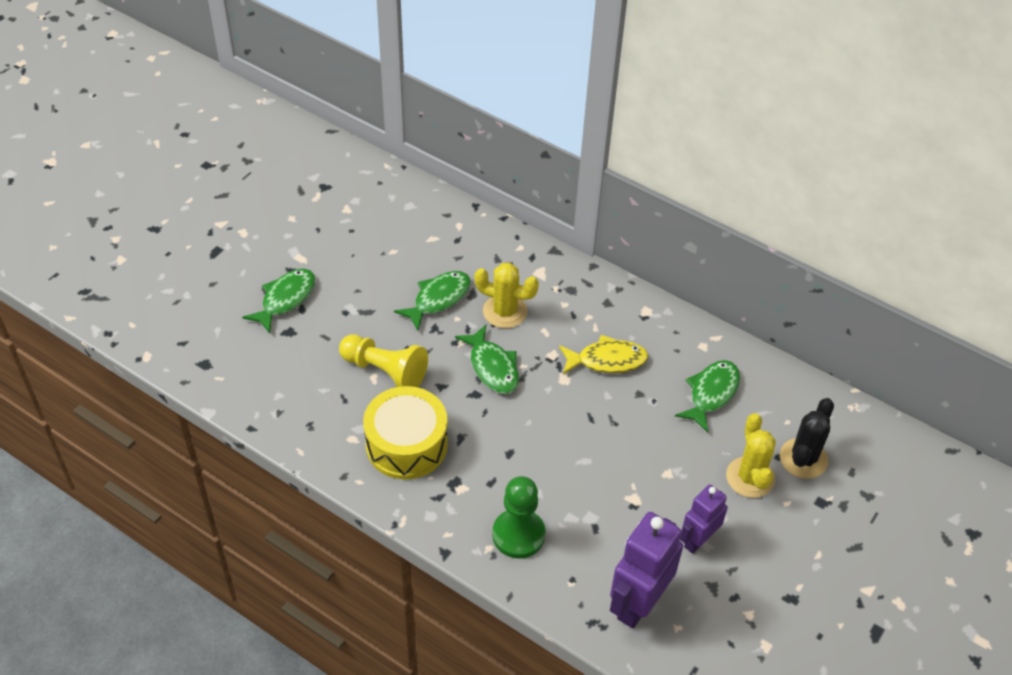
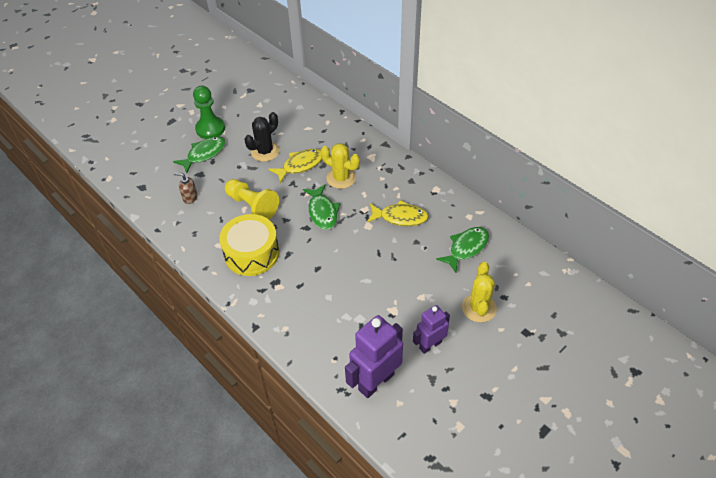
camera: 15 degrees right, 0 degrees up
green fish [394,271,471,331] -> yellow fish [269,149,322,183]
green pawn [492,476,546,559] -> green pawn moved to [193,86,225,139]
black cactus [780,398,834,479] -> black cactus moved to [244,112,279,162]
none -> brown soap dispenser [174,173,198,204]

